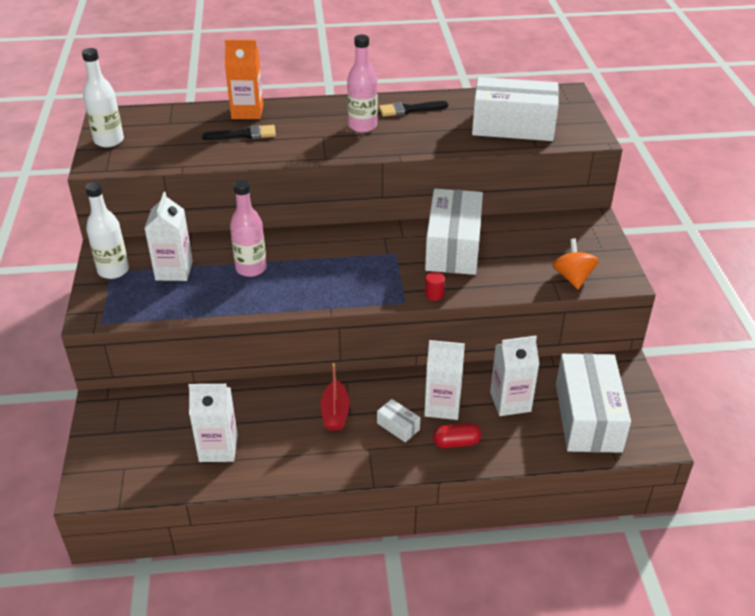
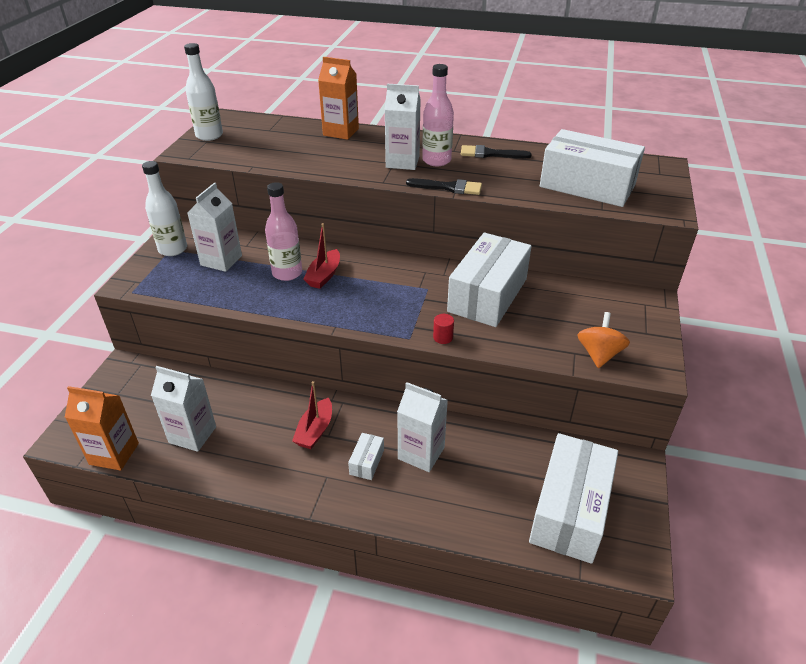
camera: 20 degrees right, 0 degrees up
black brush [202,125,276,140] -> black brush moved to [406,178,482,195]
white box [377,399,420,442] -> white box turned 45 degrees clockwise [348,433,384,480]
red capsule [433,423,482,448] -> none
white carton [490,336,539,416] -> white carton moved to [384,84,421,170]
none -> orange carton [65,386,139,471]
none -> red boat [303,223,340,289]

